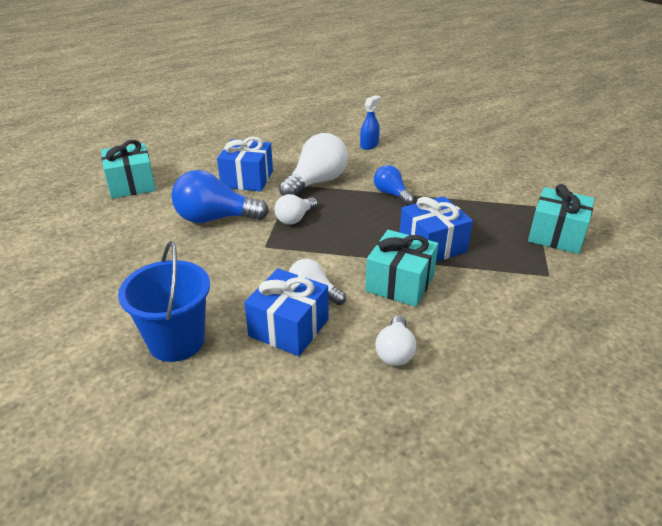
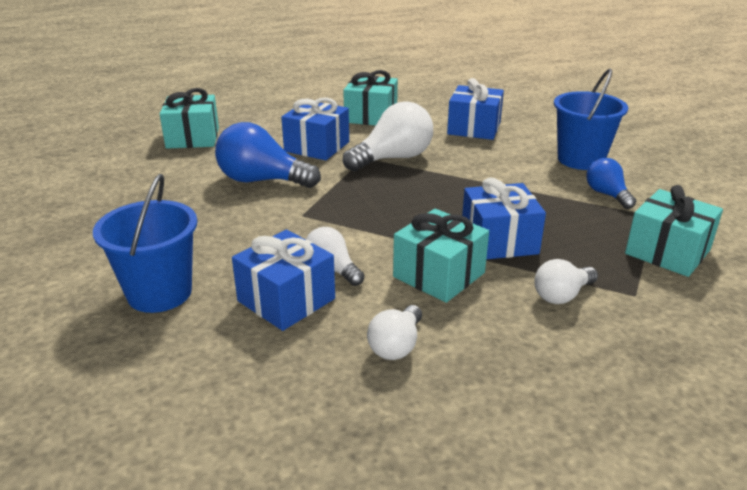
camera: 15 degrees right, 5 degrees down
white light bulb [274,194,318,225] -> white light bulb moved to [534,259,598,304]
blue spray bottle [360,95,381,150] -> blue gift [447,78,504,140]
blue light bulb [374,165,414,205] -> blue light bulb moved to [586,158,636,209]
none -> turquoise gift [343,70,398,126]
none -> blue bucket [554,68,628,170]

